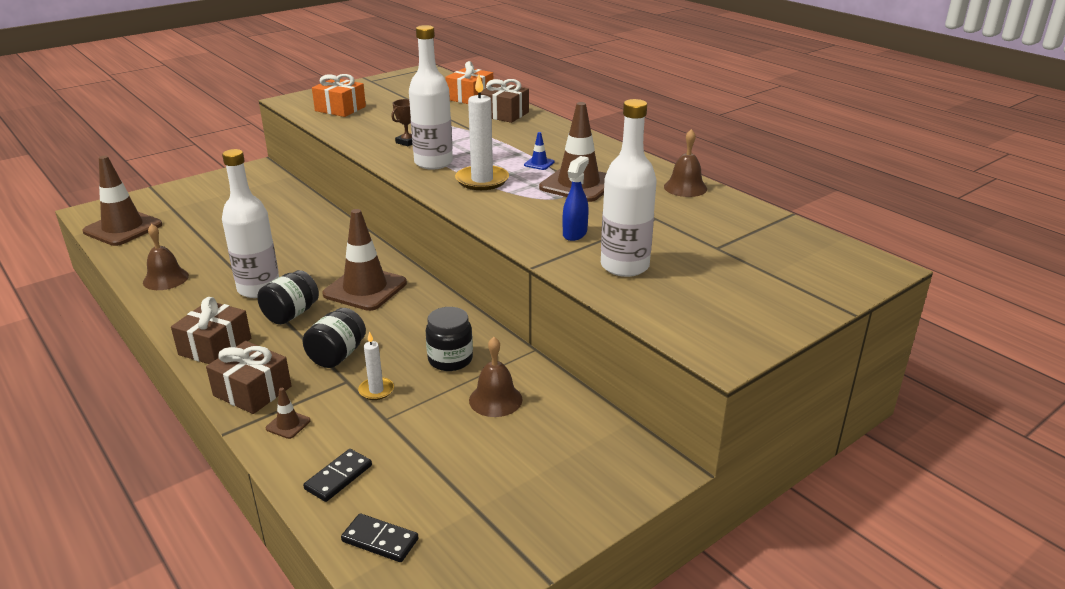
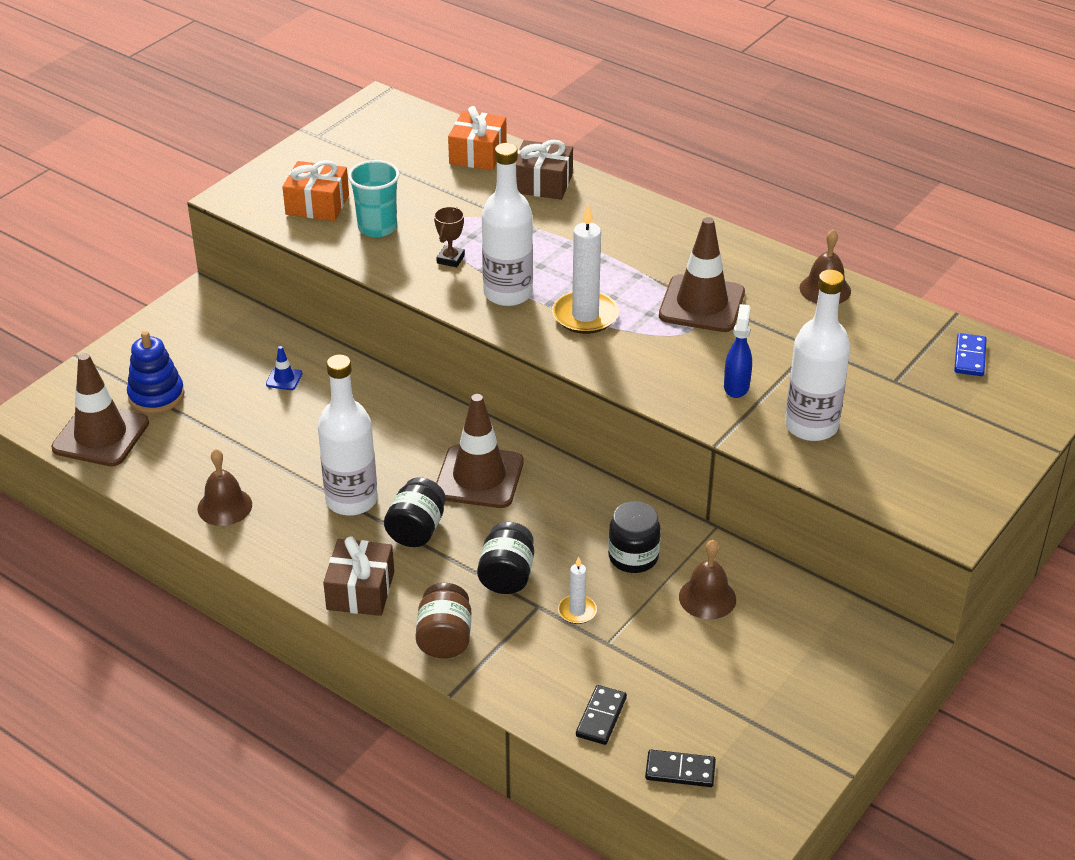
camera: 15 degrees left, 10 degrees up
brown gift [206,341,291,414] -> brown jar [416,583,471,658]
brown traffic cone [266,388,311,439] -> none
blue traffic cone [524,132,555,170] -> blue traffic cone moved to [266,346,302,390]
none -> blue stacking toy [127,331,184,414]
none -> turquoise cup [348,160,399,237]
none -> blue domino [954,333,987,376]

